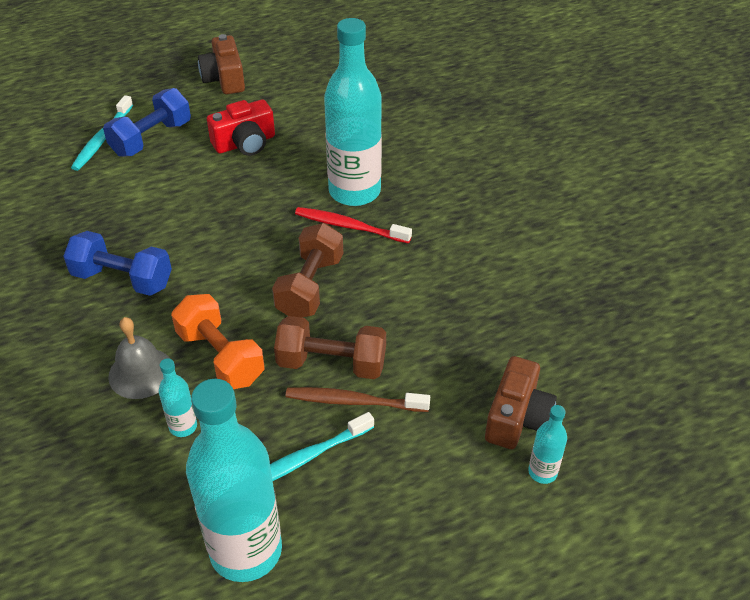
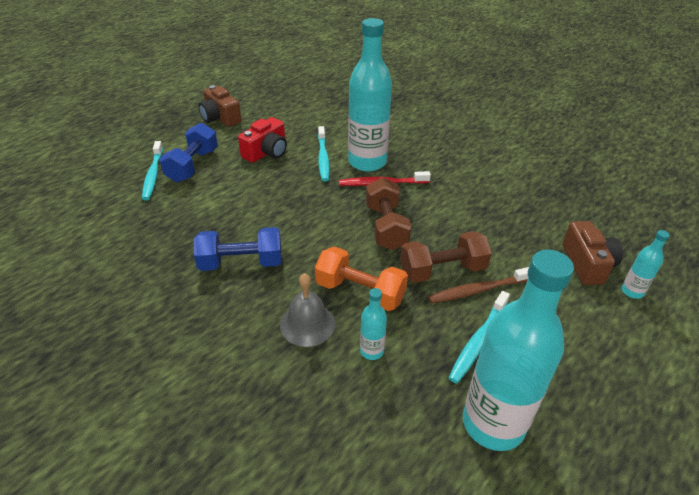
camera: 25 degrees left, 5 degrees down
none -> turquoise toothbrush [318,126,330,182]

